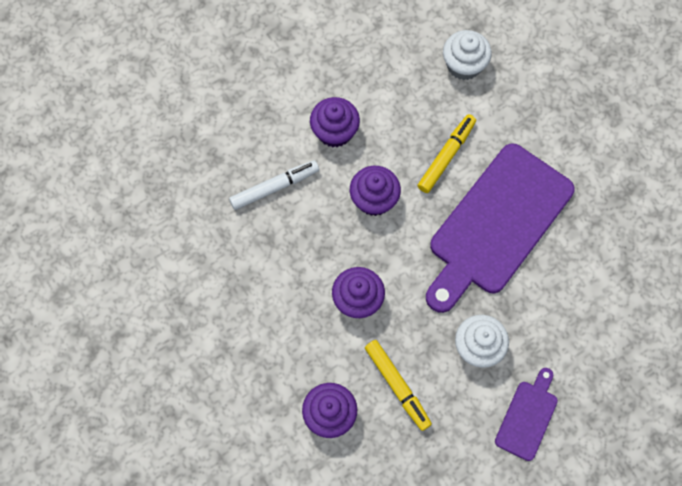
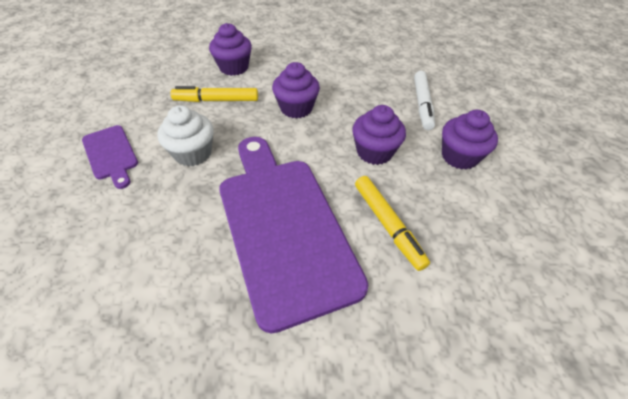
camera: 120 degrees right, 20 degrees down
white cupcake [443,30,492,80] -> none

